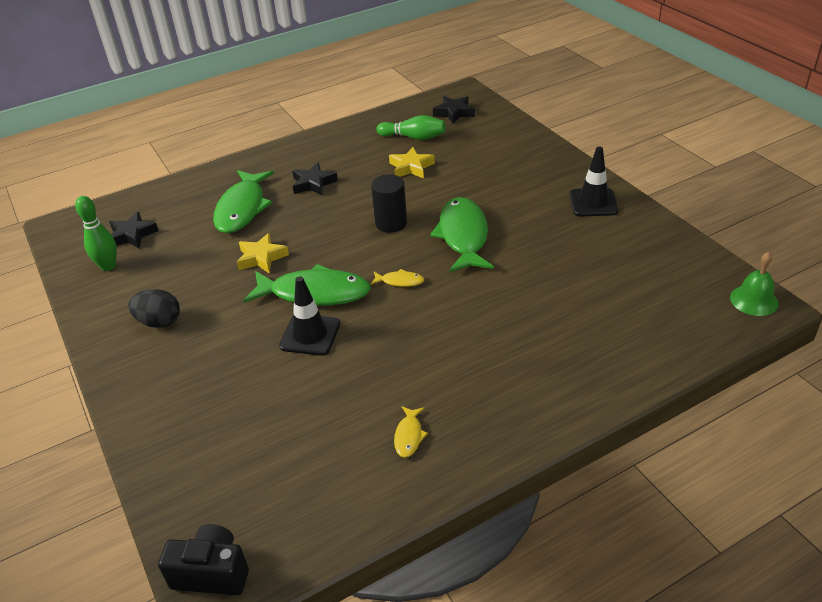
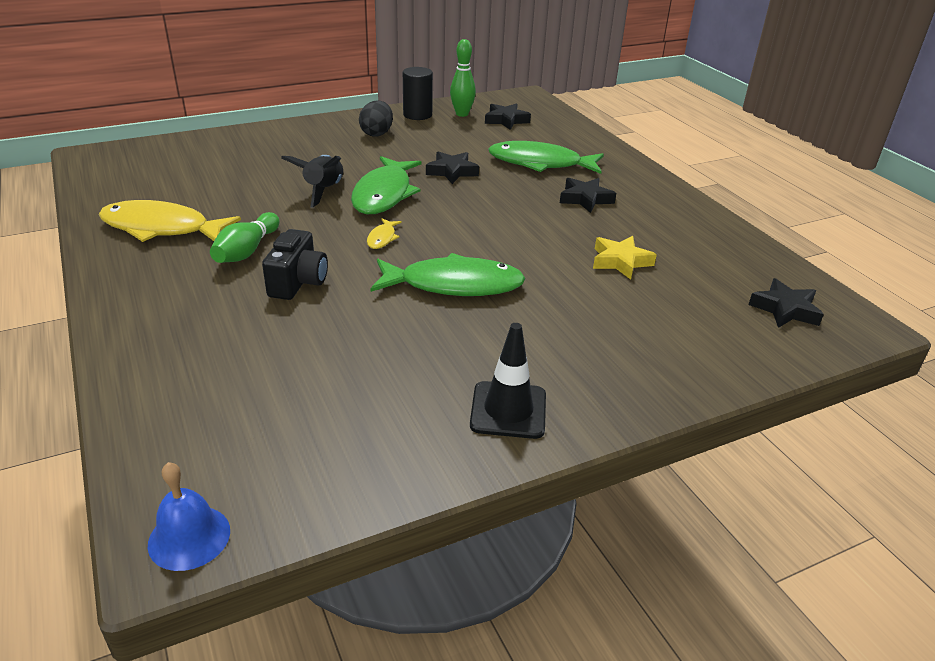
camera: 90 degrees right, 5 degrees down
black camera [158,524,249,595] -> black camera moved to [262,229,328,300]
yellow star [237,233,289,273] -> black star [426,151,479,184]
black traffic cone [279,276,340,356] -> black rocket [281,155,343,207]
black cylinder [371,174,407,233] -> black cylinder moved to [403,67,433,120]
green bowling pin [376,115,446,140] -> green bowling pin moved to [210,212,279,263]
yellow fish [394,406,428,458] -> yellow fish [98,200,241,242], size x2.31
green bell [730,252,778,316] -> blue bell [148,462,230,571]

